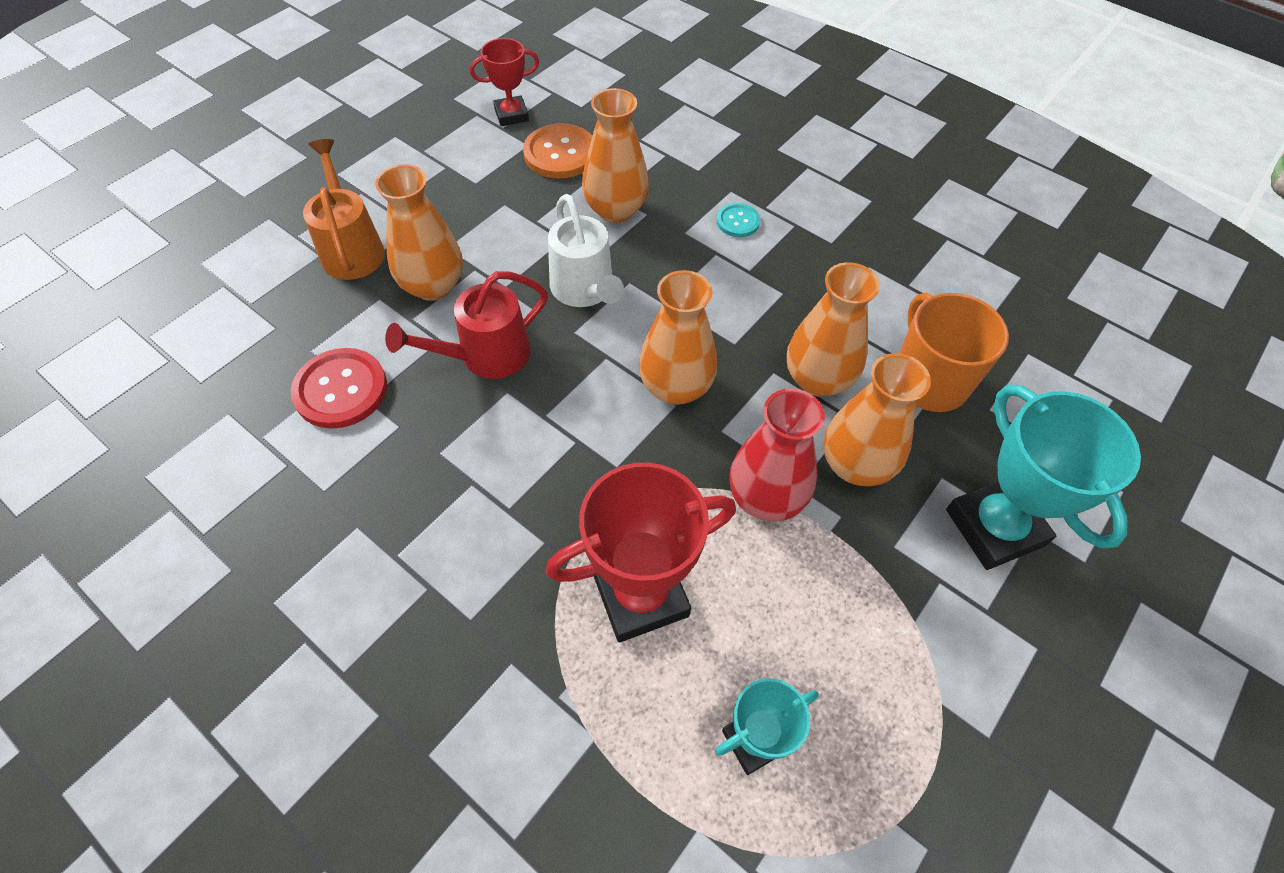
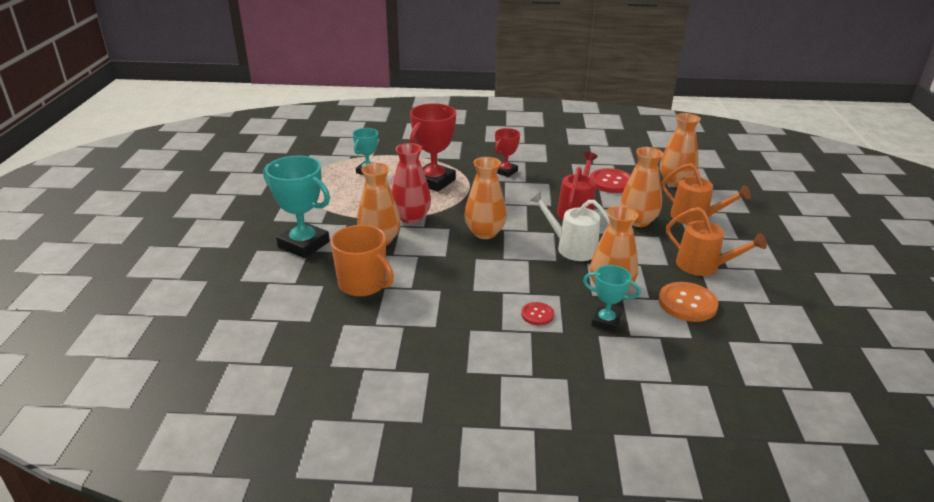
camera: 145 degrees right, 25 degrees down
red trophy [470,38,539,126] -> red trophy moved to [495,128,520,177]
turquoise button [716,203,760,237] -> red button [521,302,554,325]
orange vase [787,262,880,396] -> orange vase moved to [660,113,701,187]
none -> turquoise trophy [583,265,641,332]
none -> orange watering can [666,207,767,276]

